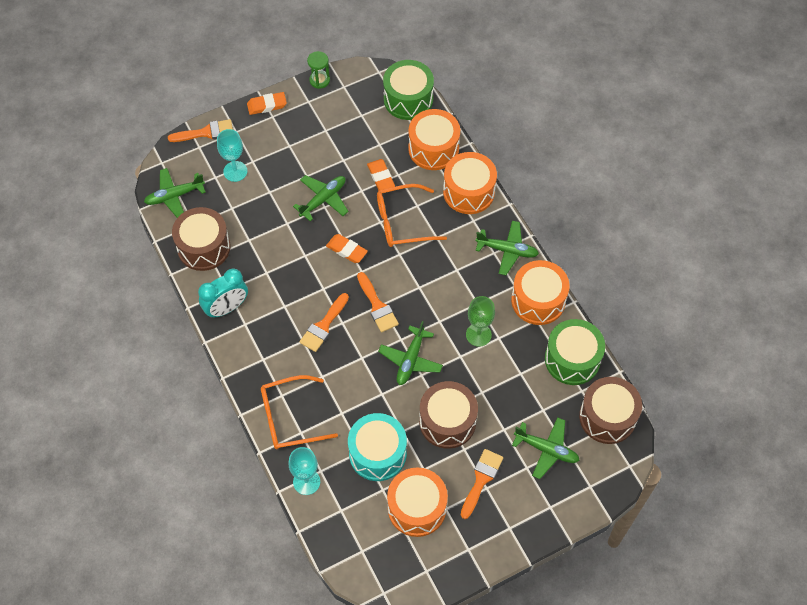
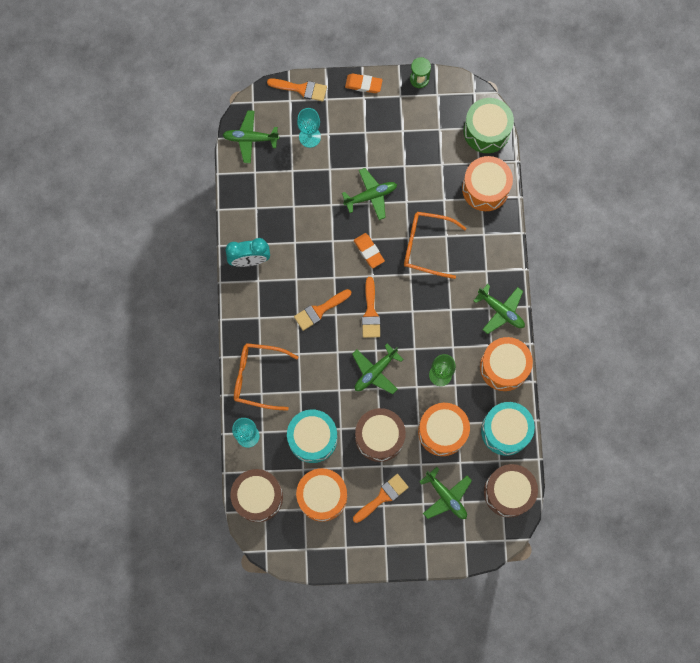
camera: 25 degrees right, 15 degrees up
brown drum [172,207,231,271] -> brown drum moved to [230,469,283,522]
orange eraser [367,159,395,190] -> none
orange drum [443,152,497,214] -> orange drum moved to [418,403,470,456]
green drum [545,319,605,385] -> turquoise drum [481,402,535,456]

